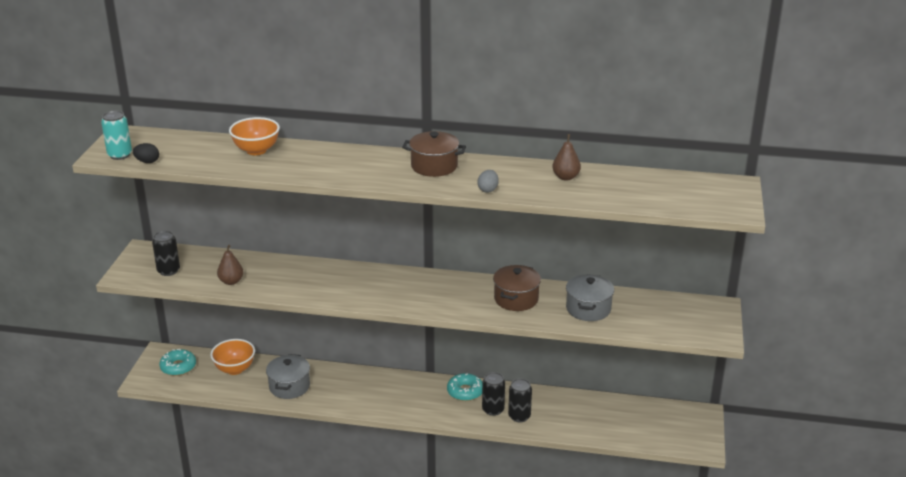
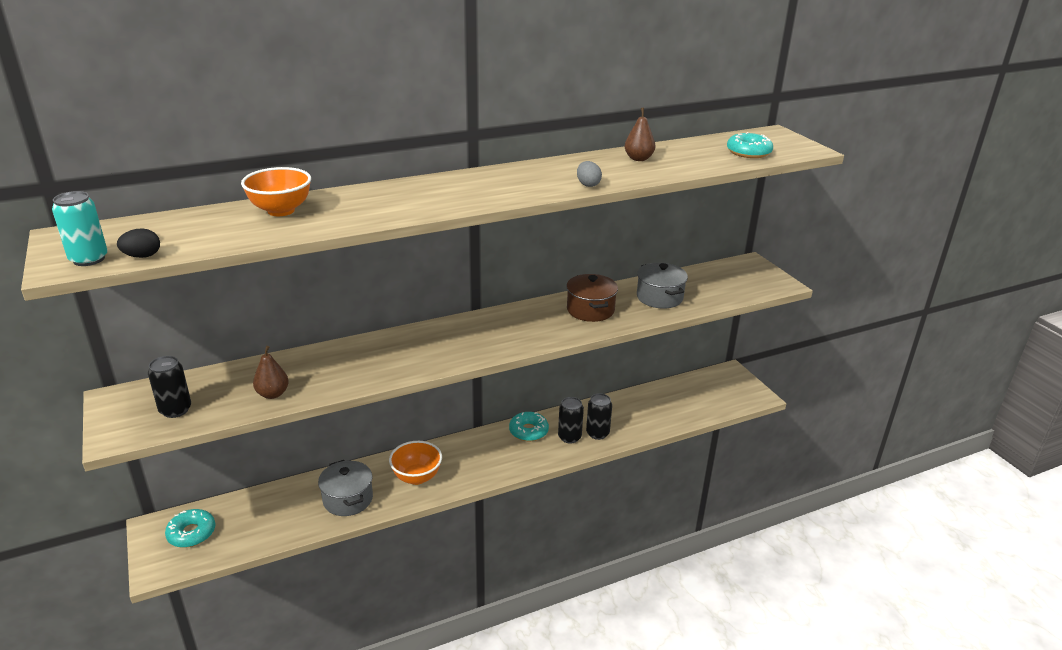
camera: 35 degrees left, 0 degrees up
orange bowl [210,339,255,375] -> orange bowl moved to [389,441,442,485]
brown pot [402,131,466,177] -> none
none -> turquoise donut [727,132,773,158]

